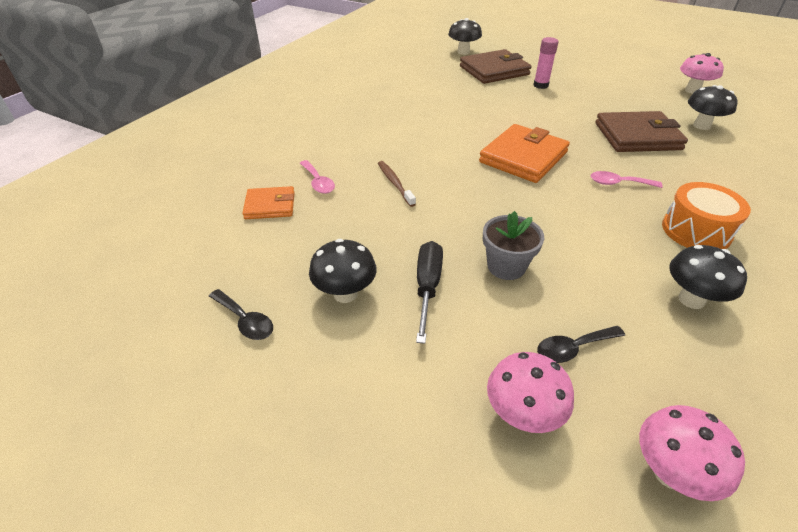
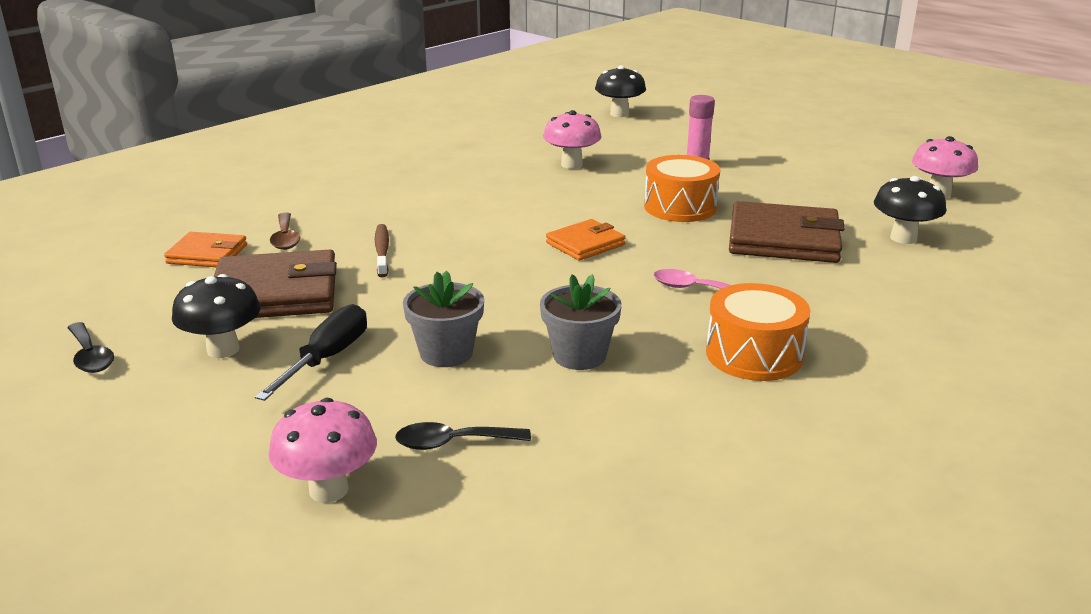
camera: 15 degrees right, 15 degrees down
pink spoon [300,160,335,194] -> brown spoon [270,213,300,250]
brown wallet [460,49,532,84] -> brown wallet moved to [214,250,337,318]
orange wallet [479,124,570,183] -> orange wallet [546,219,626,261], size x0.57
pink mushroom [639,405,745,501] -> pink mushroom moved to [543,110,602,169]
black mushroom [669,245,747,309] -> none
none -> grey flower pot [540,274,621,370]
none -> orange drum [644,155,720,222]

